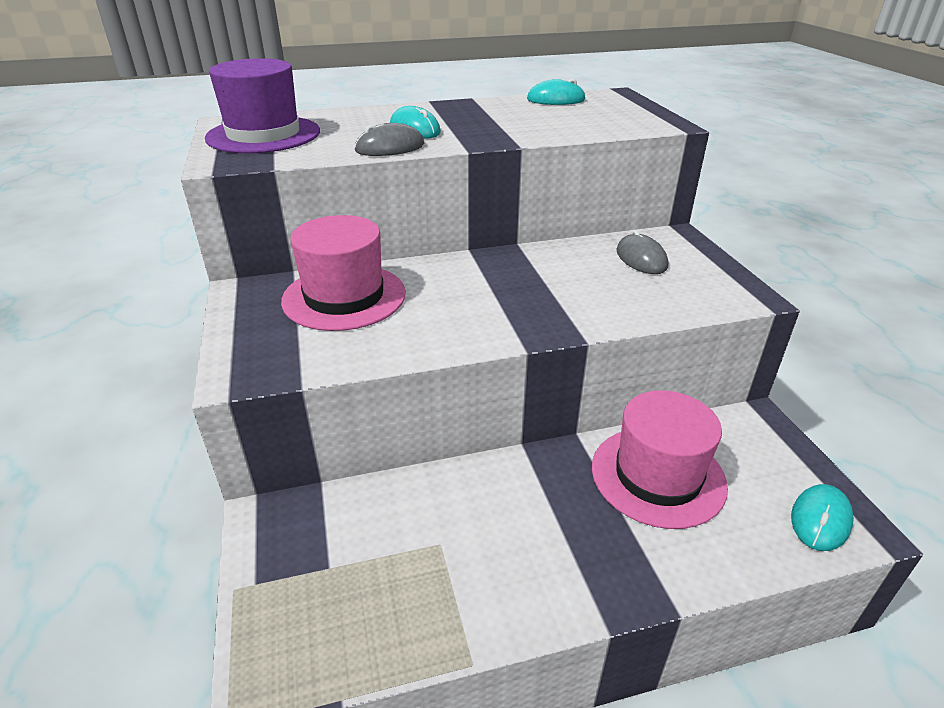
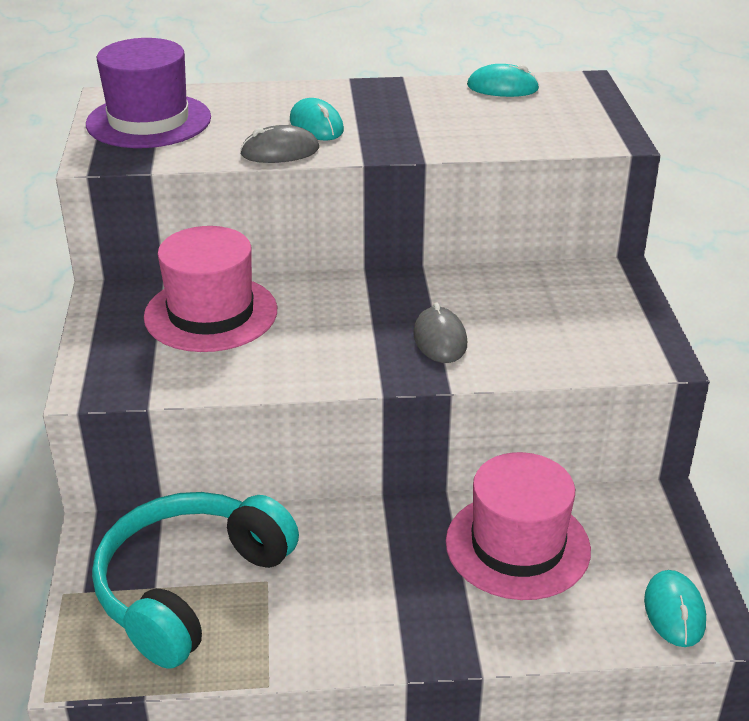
camera: 10 degrees right, 0 degrees up
grey mouse [617,230,668,274] -> grey mouse moved to [413,302,467,363]
turquoise mouse [791,484,854,551] -> turquoise mouse turned 45 degrees counterclockwise [644,570,706,647]
none -> turquoise headphones [92,492,299,669]

